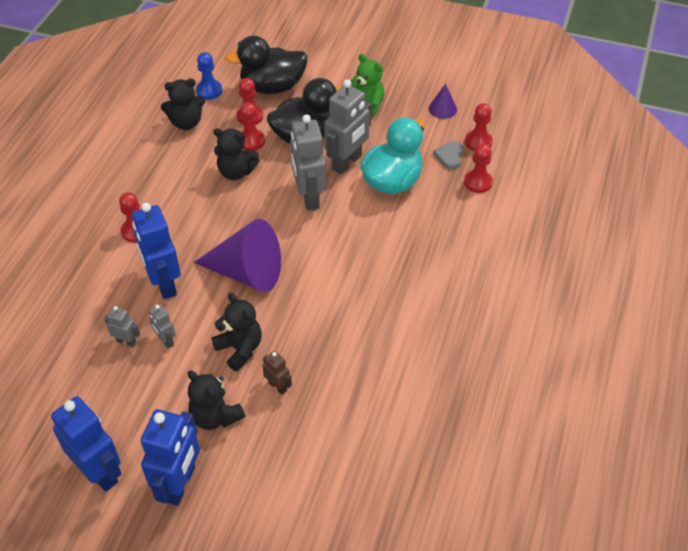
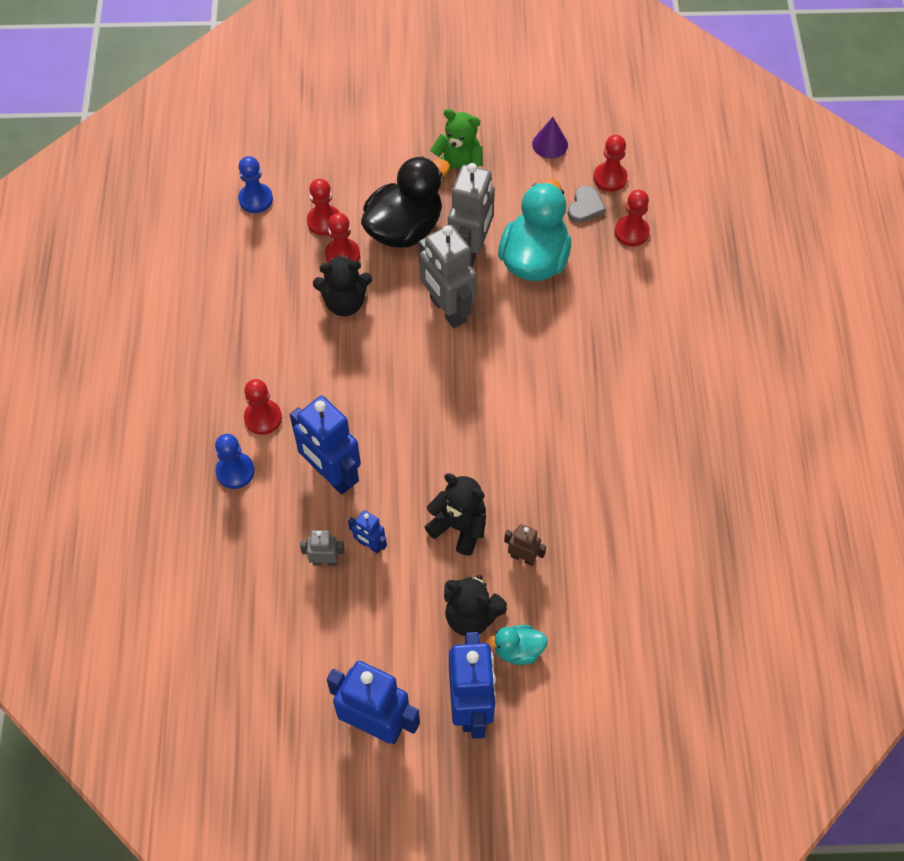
camera: 20 degrees left, 10 degrees up
grey robot [149,304,176,348] -> blue robot [348,510,387,554]
black teddy bear [161,78,205,130] -> none
purple cone [194,219,281,292] -> none
black duck [225,36,308,94] -> none
grey heart [433,141,463,169] -> grey heart turned 150 degrees counterclockwise [567,185,606,223]
none -> blue pawn [215,434,255,489]
none -> turquoise duck [485,625,548,665]

